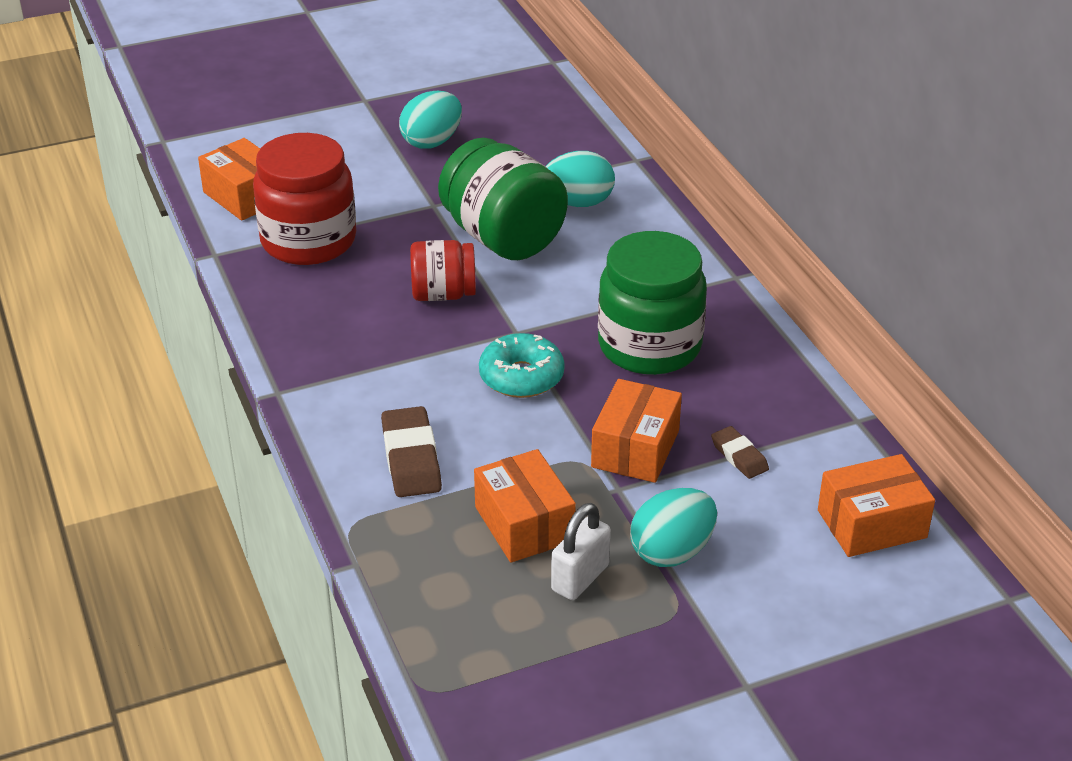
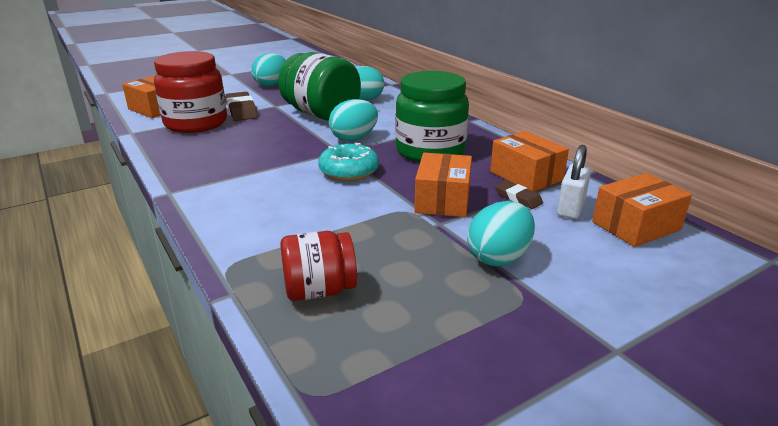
camera: 10 degrees left, 10 degrees down
brown eraser [381,406,442,497] -> brown eraser moved to [225,92,258,121]
red jar [410,240,476,301] -> red jar moved to [280,231,357,301]
orange box [474,449,576,562] -> orange box moved to [490,131,569,192]
white padlock [551,503,611,600] -> white padlock moved to [557,145,591,219]
none -> turquoise egg [329,99,378,141]

